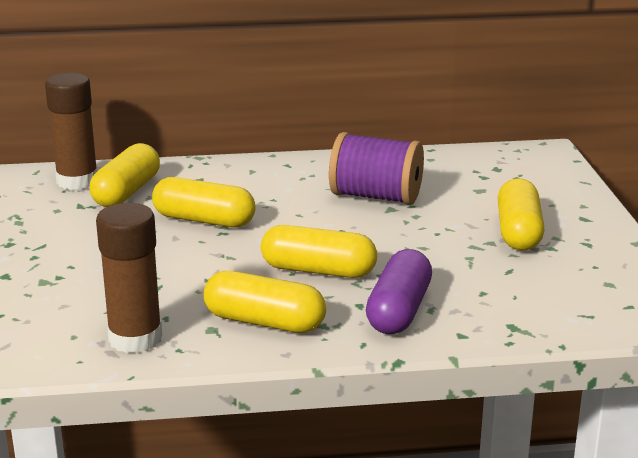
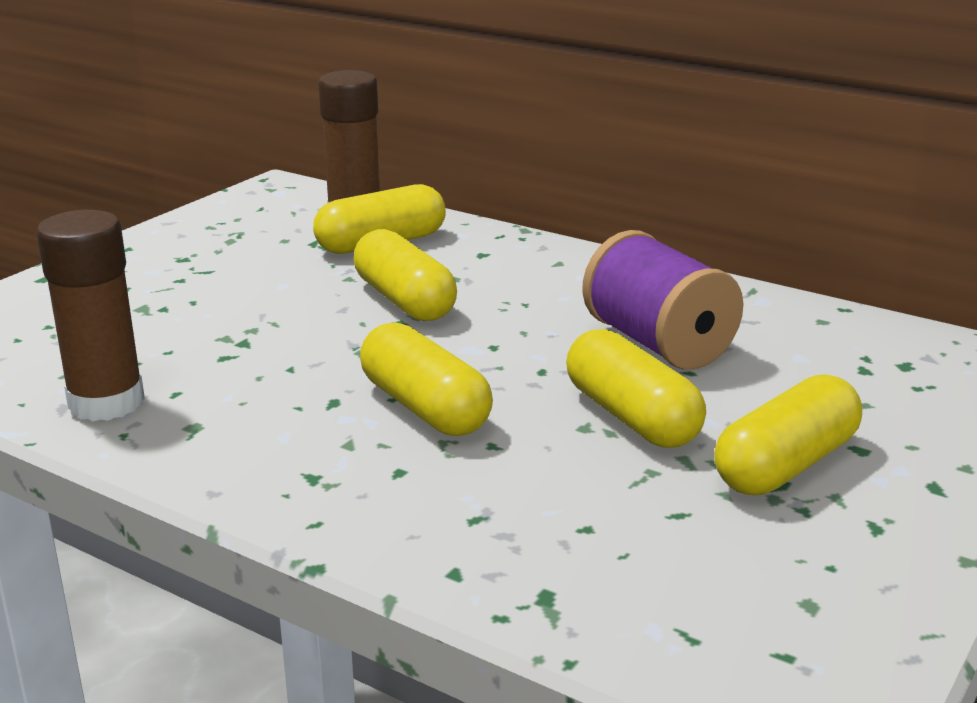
camera: 40 degrees right, 0 degrees up
yellow capsule [204,271,326,333] -> yellow capsule moved to [566,329,706,448]
purple capsule [366,249,432,334] -> none

